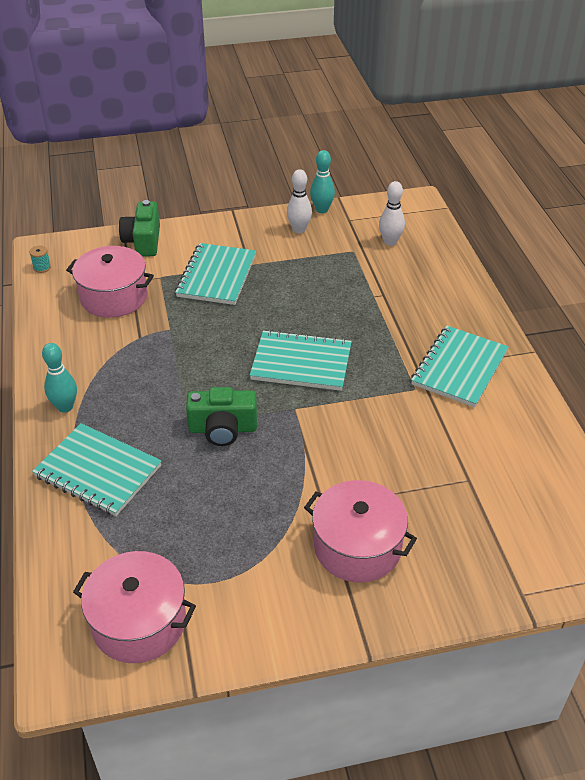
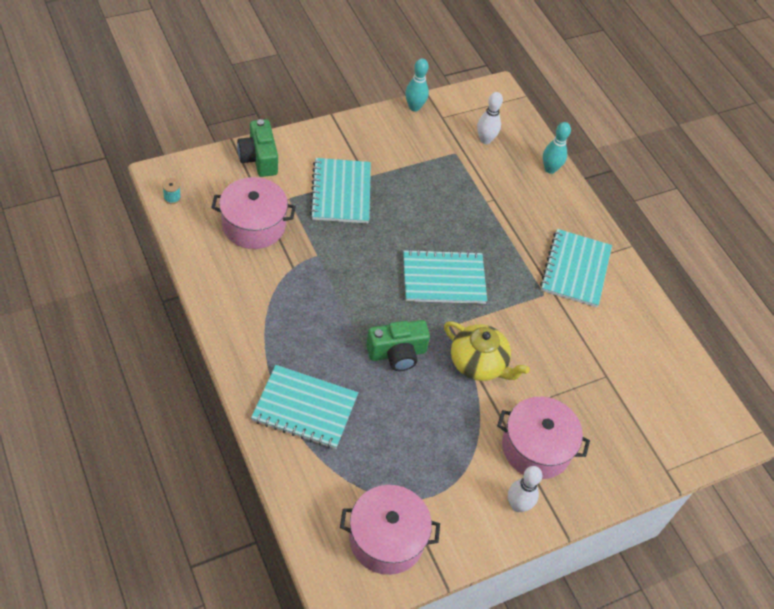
camera: 20 degrees left, 10 degrees up
turquoise bowling pin [42,343,77,413] -> turquoise bowling pin moved to [543,122,571,174]
white bowling pin [287,169,312,233] -> white bowling pin moved to [508,466,543,512]
none -> yellow teapot [444,321,530,381]

